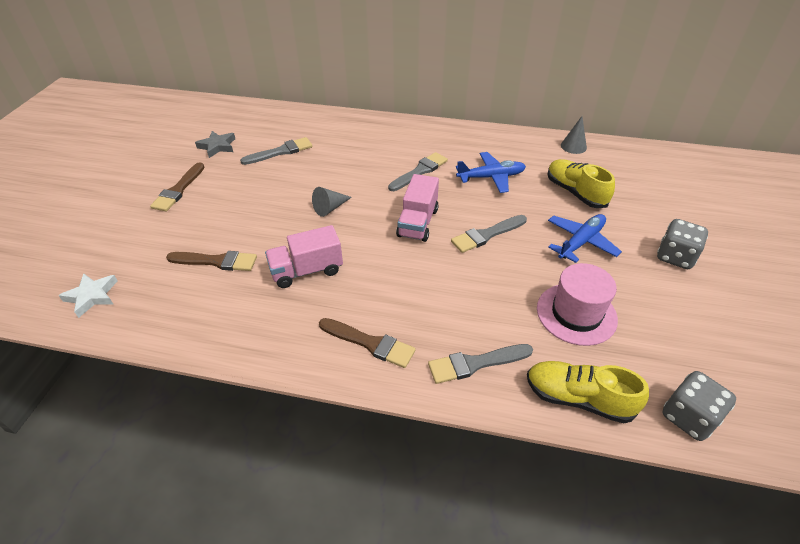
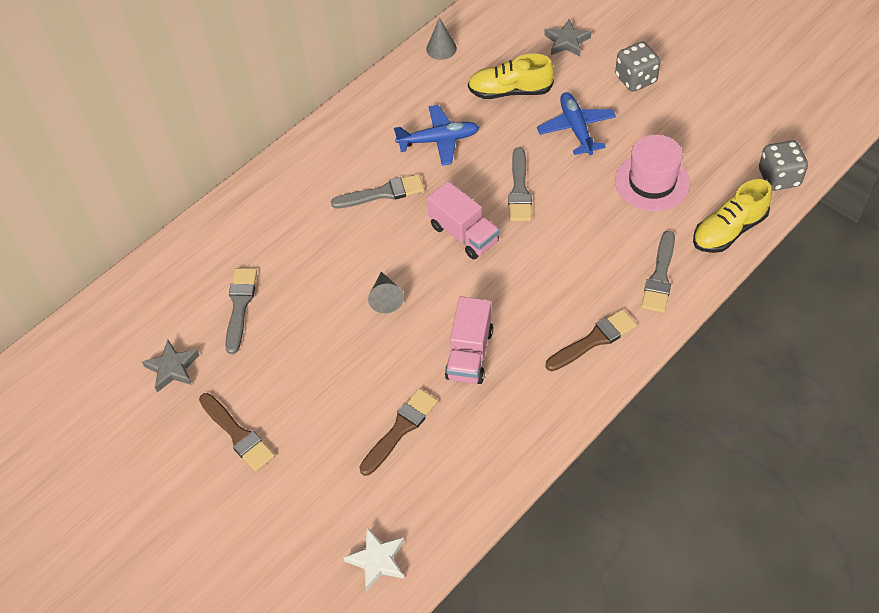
camera: 55 degrees left, 10 degrees up
grey brush [388,152,448,191] -> grey brush turned 90 degrees clockwise [331,174,424,208]
blue plane [456,152,526,193] -> blue plane turned 60 degrees clockwise [394,105,479,166]
none -> grey star [544,19,591,57]

